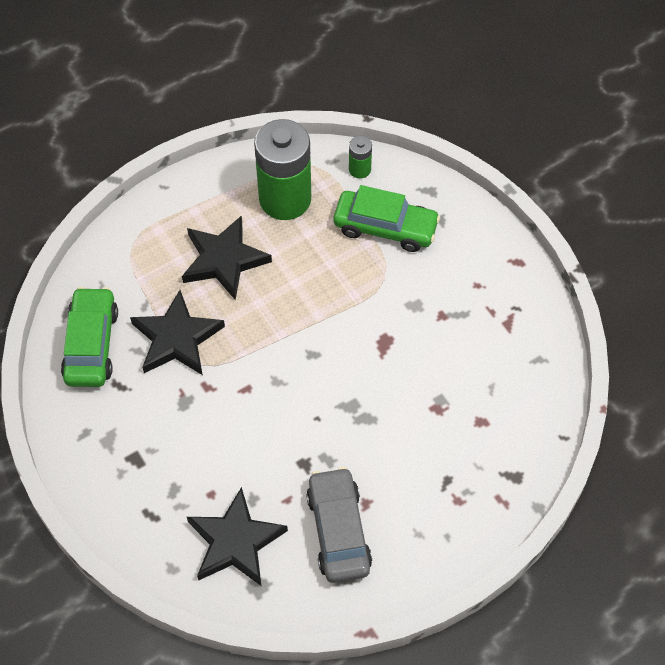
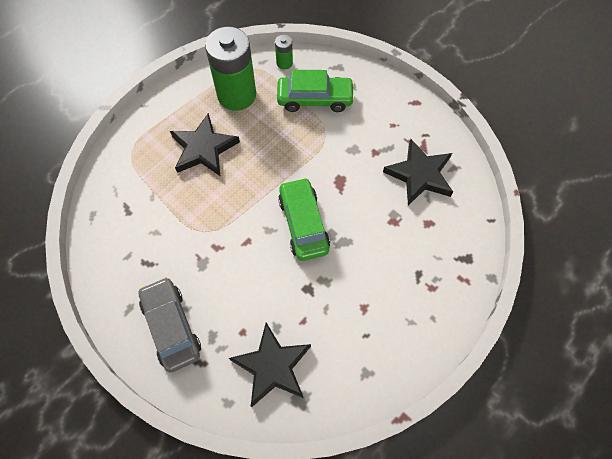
camera: 15 degrees left, 5 degrees up
green car [61,287,118,387] -> green car moved to [278,177,330,261]
black star [130,290,225,375] -> black star moved to [383,139,453,205]
grey car [306,467,372,583] -> grey car moved to [139,277,201,372]

